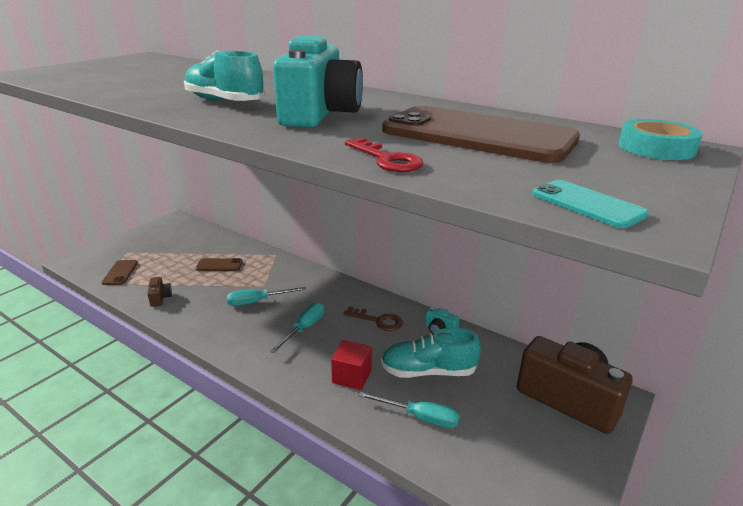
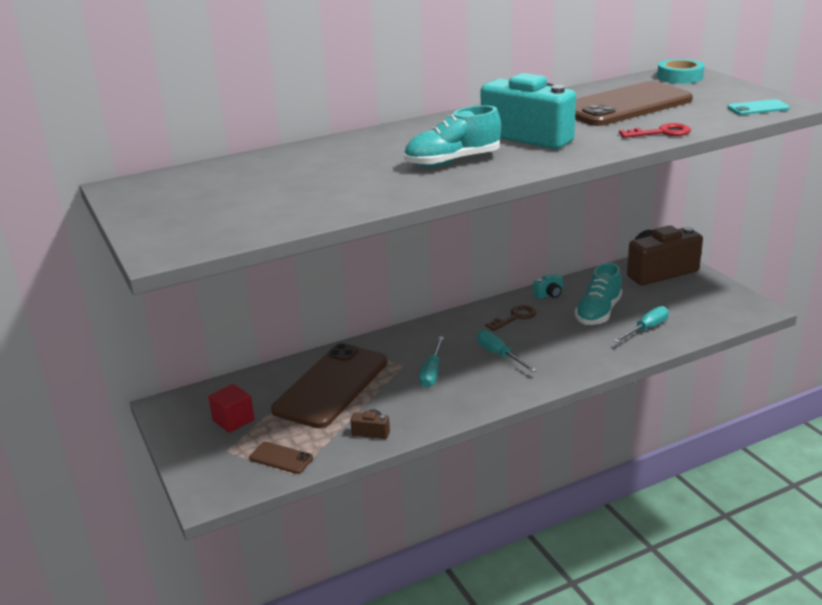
camera: 60 degrees left, 0 degrees up
brown phone [196,258,243,271] -> brown phone [271,343,387,428], size x2.42
red cube [331,340,372,390] -> red cube moved to [208,384,255,433]

